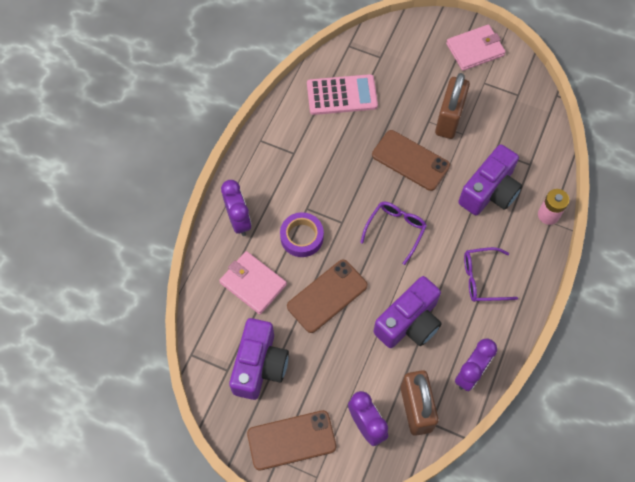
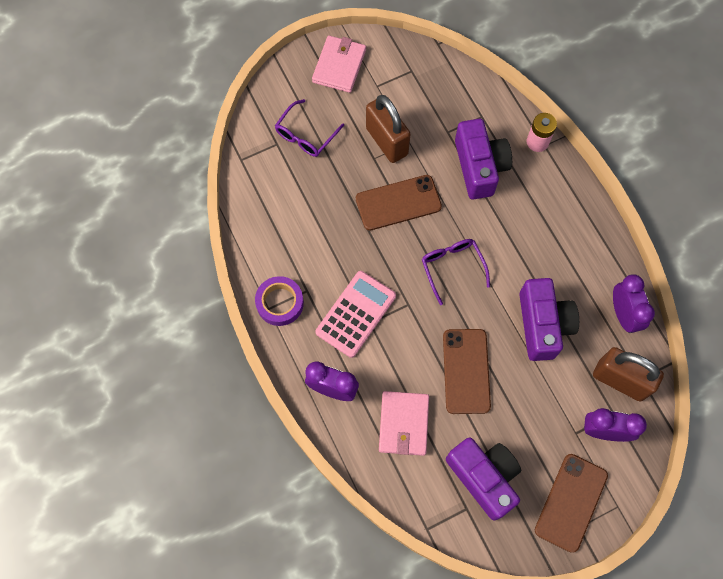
camera: 50 degrees left, 5 degrees up
pink wallet [219,251,287,314] -> pink wallet turned 75 degrees counterclockwise [379,391,429,456]
purple tape [280,212,324,257] -> purple tape moved to [255,276,304,326]
pink calculator [307,74,378,115] -> pink calculator moved to [315,271,396,358]
purple glasses [464,247,518,302] -> purple glasses moved to [275,99,344,157]

